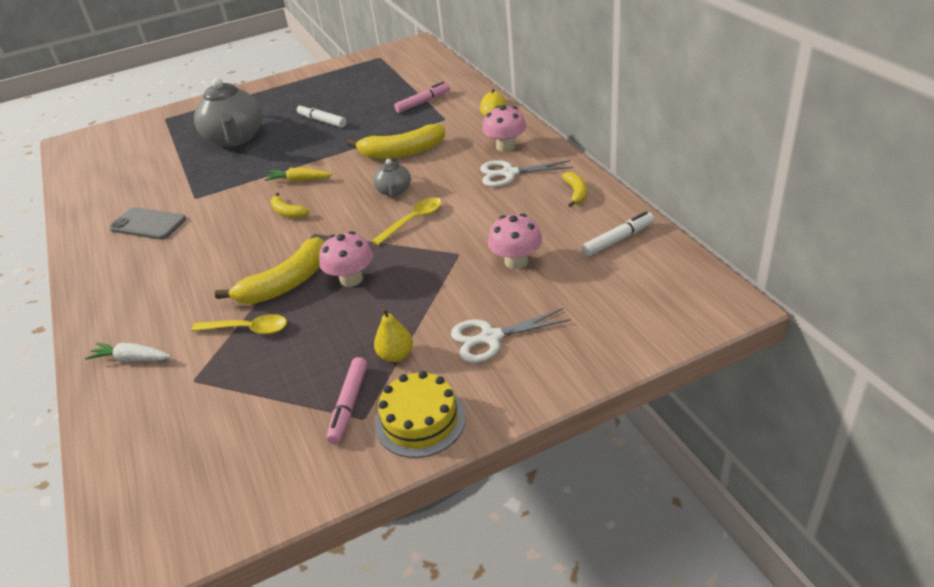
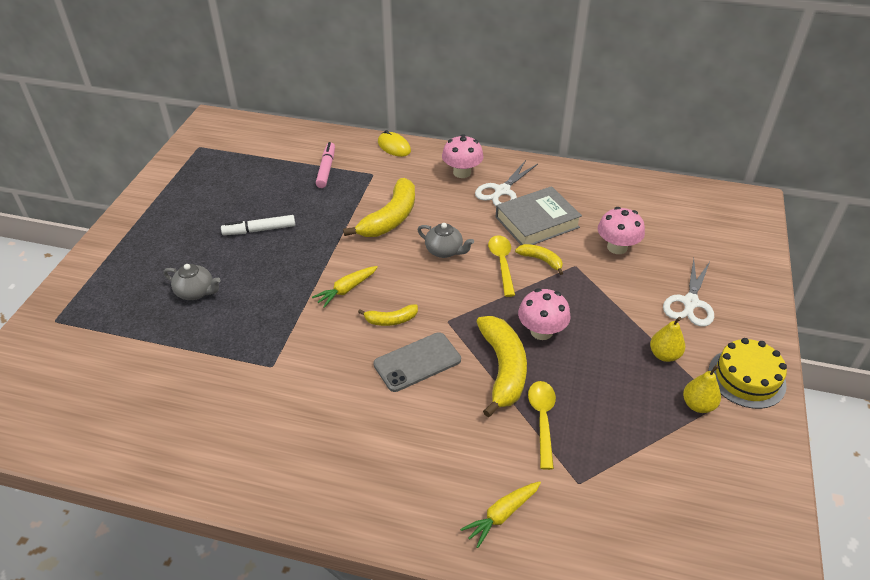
camera: 55 degrees left, 5 degrees up
white carrot [85,343,171,361] -> yellow carrot [460,481,541,548]
grey phone [109,207,186,240] -> grey phone moved to [373,332,461,392]
yellow spoon [191,314,287,334] -> yellow spoon turned 45 degrees counterclockwise [528,381,556,470]
grey teapot [194,78,263,147] -> grey teapot [164,264,221,300], size x0.49
pink marker [326,357,367,444] -> yellow pear [683,365,721,413]
yellow banana [562,172,587,207] -> yellow banana moved to [515,244,563,275]
white marker [582,211,654,256] -> none
none -> grey book [496,186,582,245]

